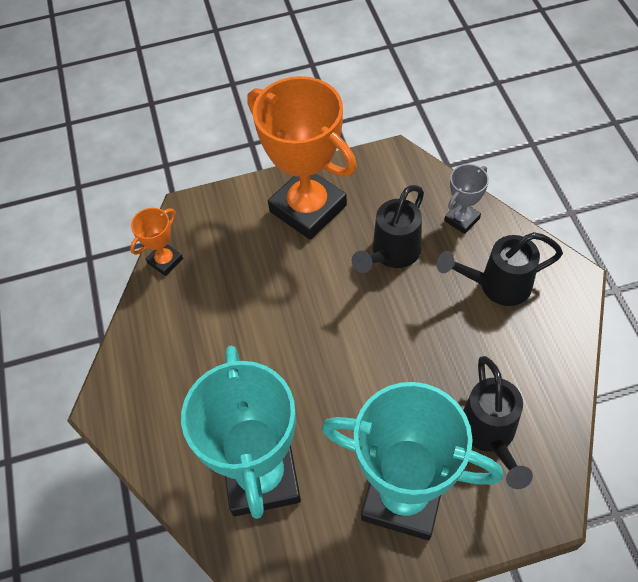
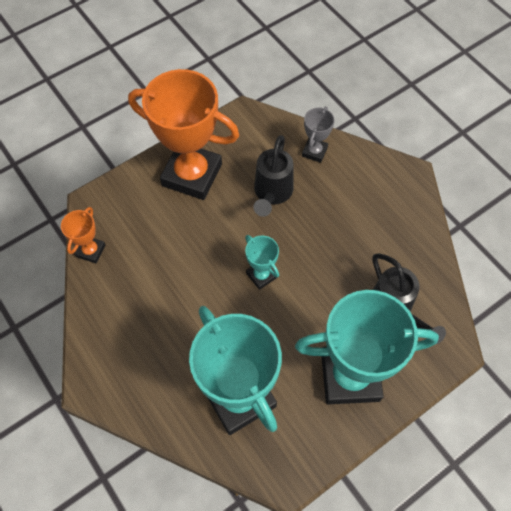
camera: 25 degrees left, 5 degrees up
black watering can [437,232,563,306] -> none
none -> turquoise trophy [245,235,279,290]

